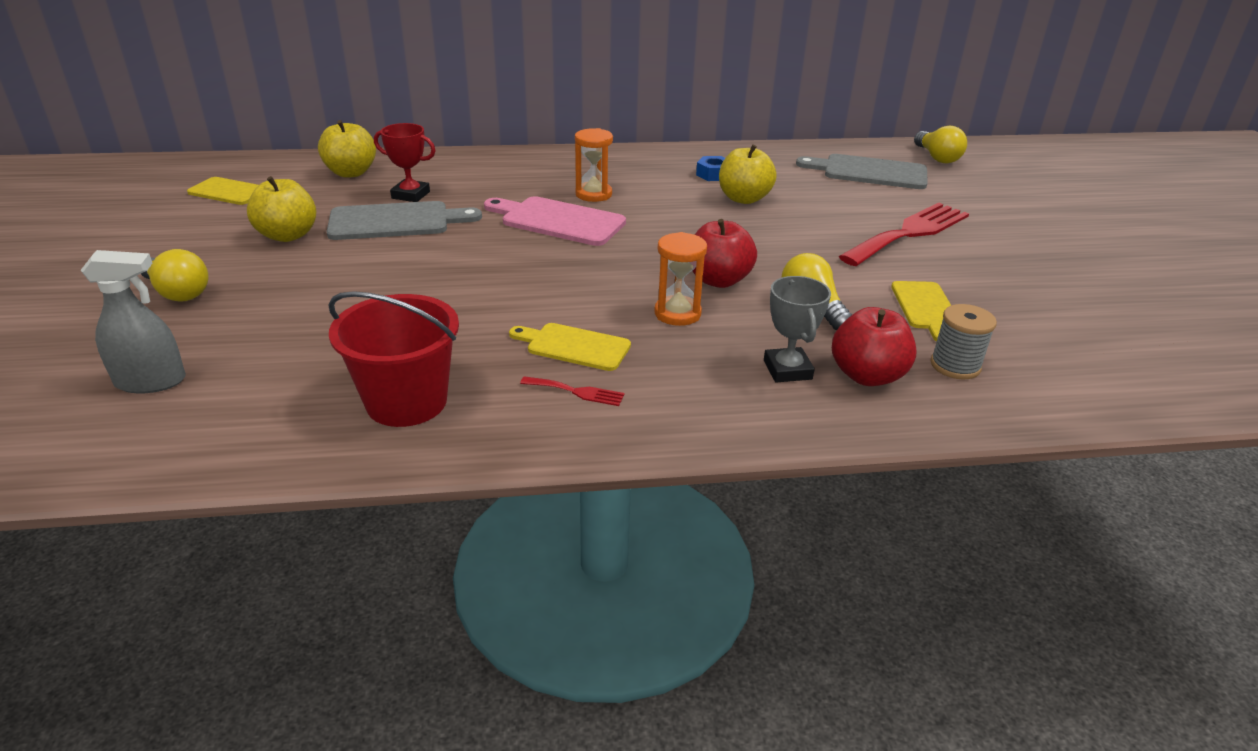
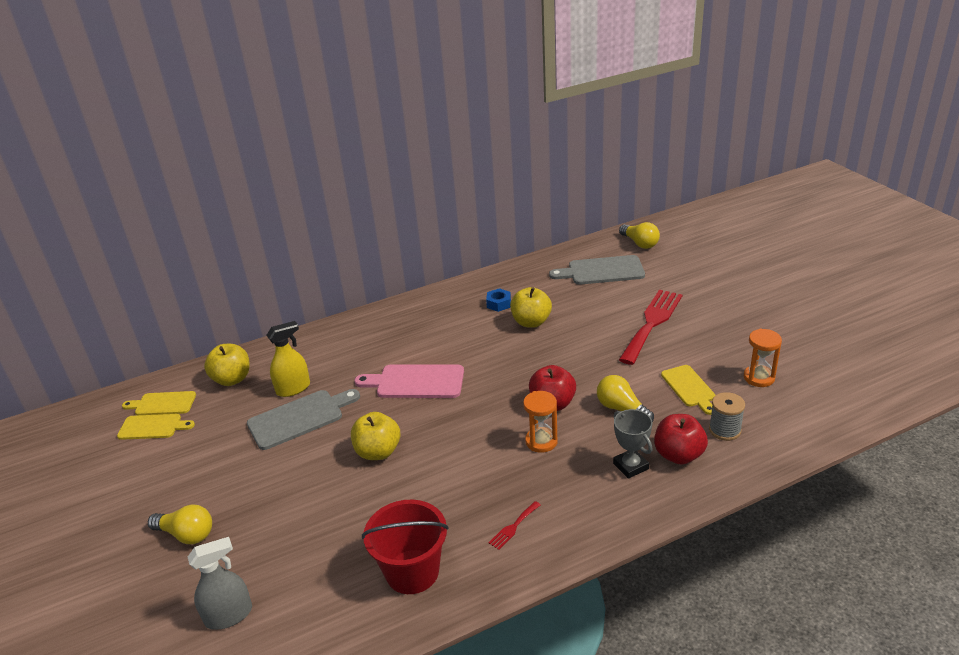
camera: 15 degrees left, 0 degrees up
yellow apple [247,176,316,242] -> yellow apple moved to [351,412,400,460]
red trophy [374,123,436,202] -> yellow spray bottle [267,321,310,397]
yellow cutting board [509,323,631,371] -> yellow cutting board moved to [122,391,196,415]
red fork [520,376,625,406] -> red fork turned 135 degrees clockwise [488,501,540,550]
orange hourglass [575,128,613,202] -> orange hourglass moved to [744,329,782,387]

